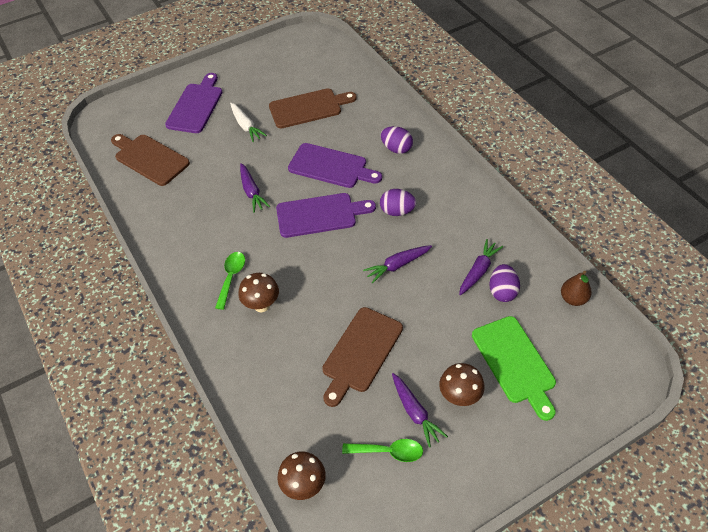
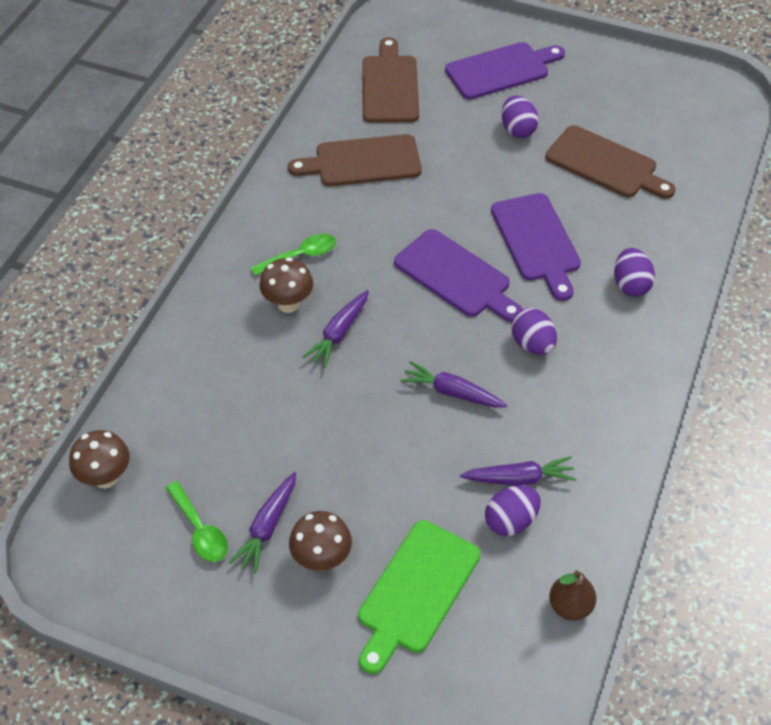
camera: 50 degrees right, 0 degrees up
white carrot [230,103,267,142] -> purple egg [502,95,539,138]
purple carrot [240,163,270,213] -> purple carrot moved to [303,290,369,368]
brown cutting board [322,307,403,407] -> brown cutting board moved to [288,134,422,186]

